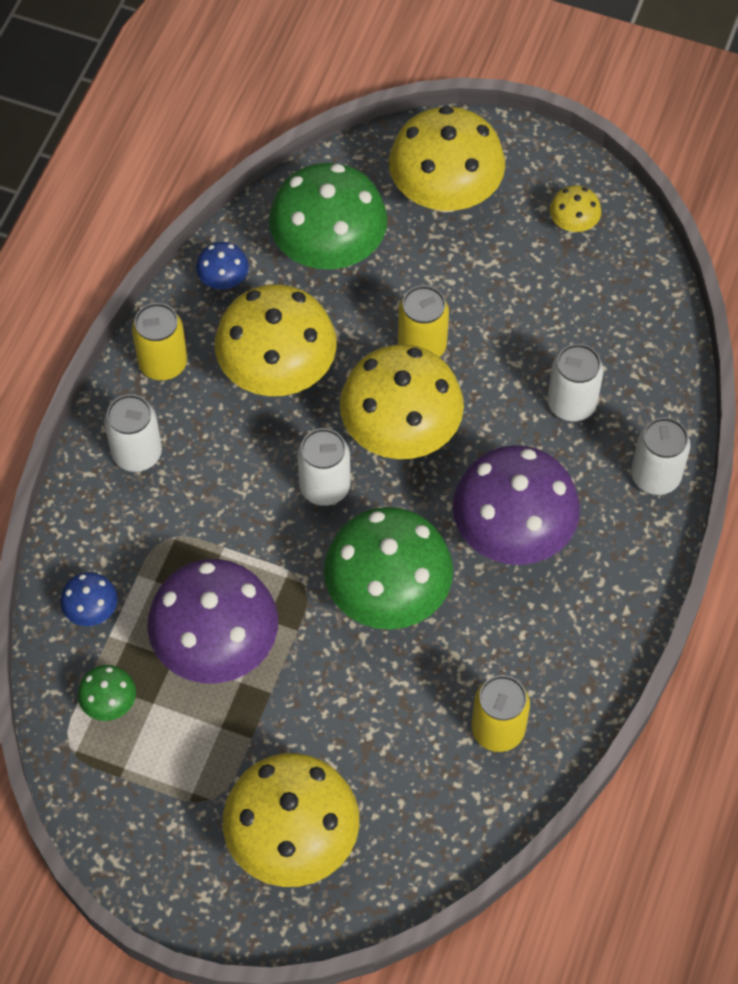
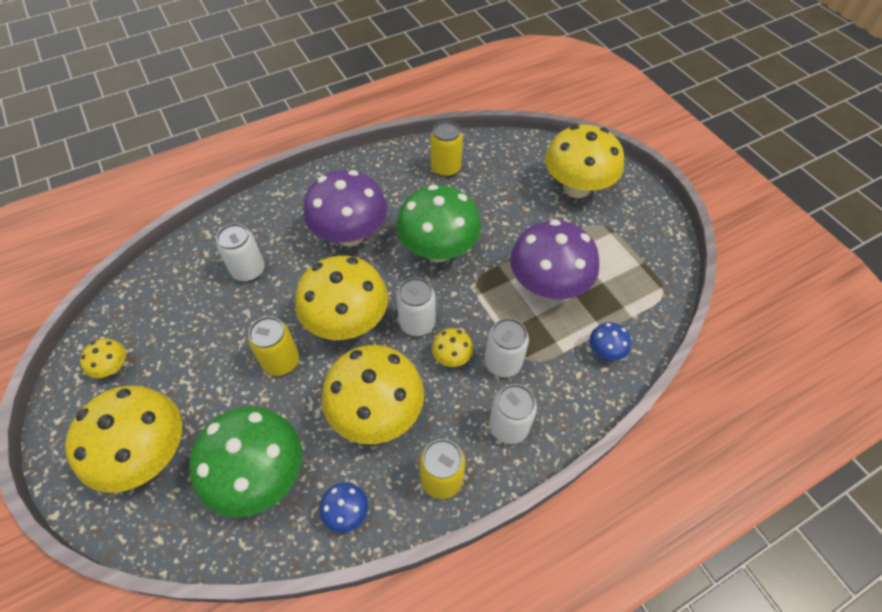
camera: 140 degrees left, 5 degrees down
green mushroom [78,665,136,721] -> none
white can [631,417,691,495] -> white can moved to [485,318,529,377]
none -> yellow mushroom [432,328,473,367]

